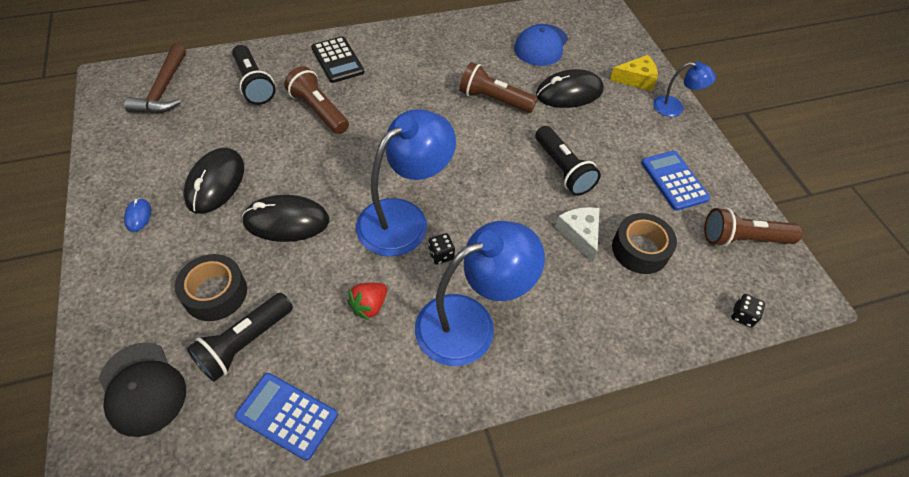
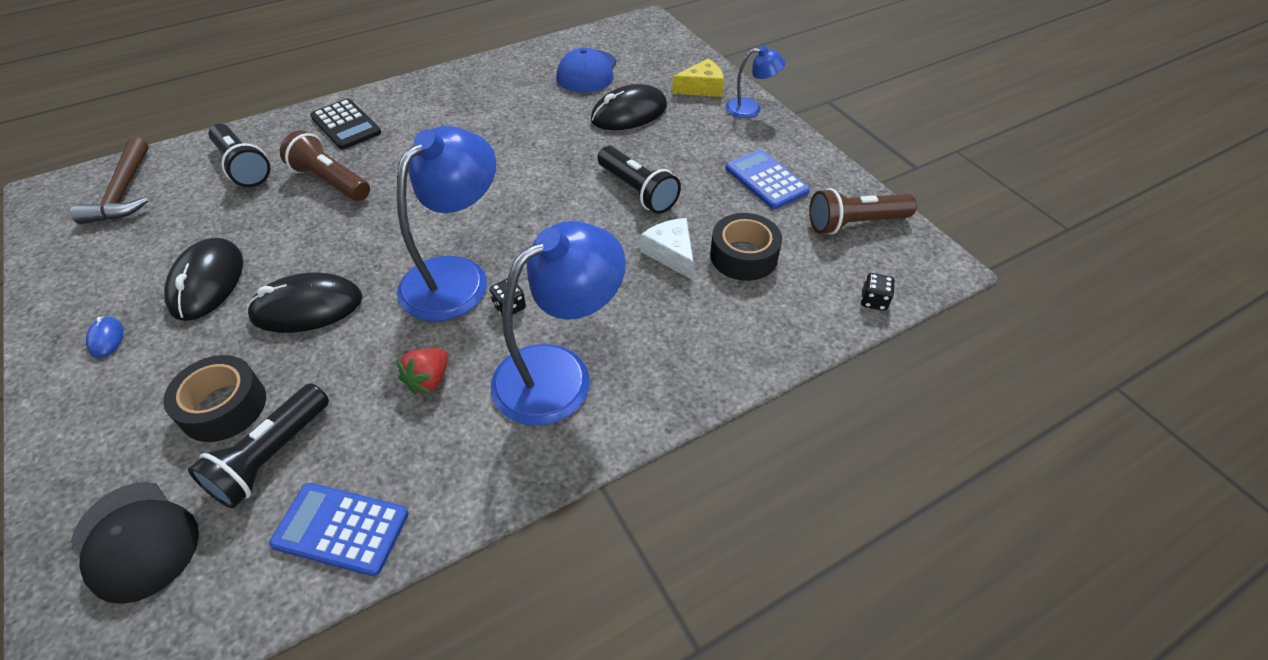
camera: 10 degrees left, 5 degrees down
brown flashlight [459,62,538,113] -> none

